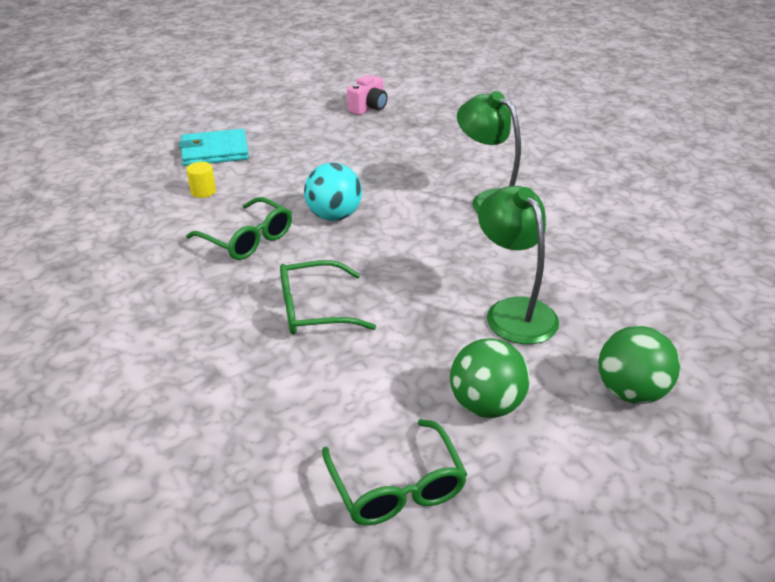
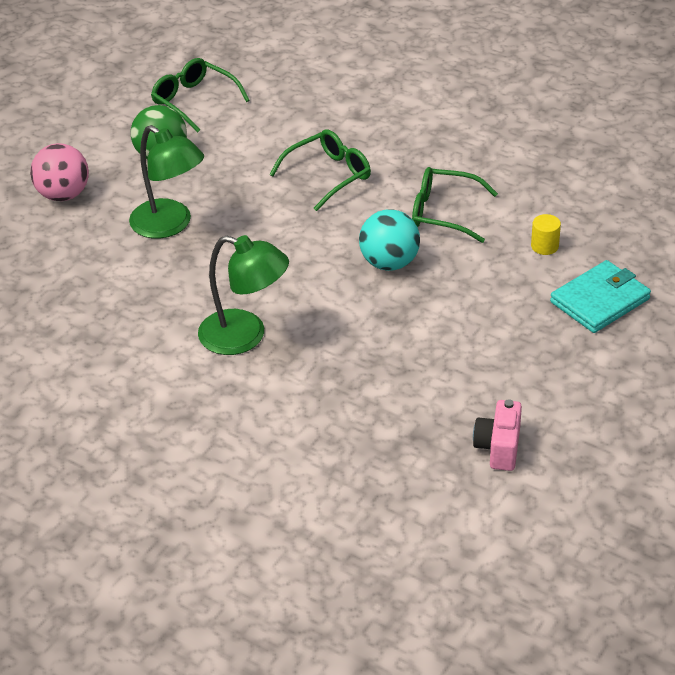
camera: 155 degrees right, 5 degrees up
green ball [598,326,680,404] -> pink ball [30,143,89,201]

